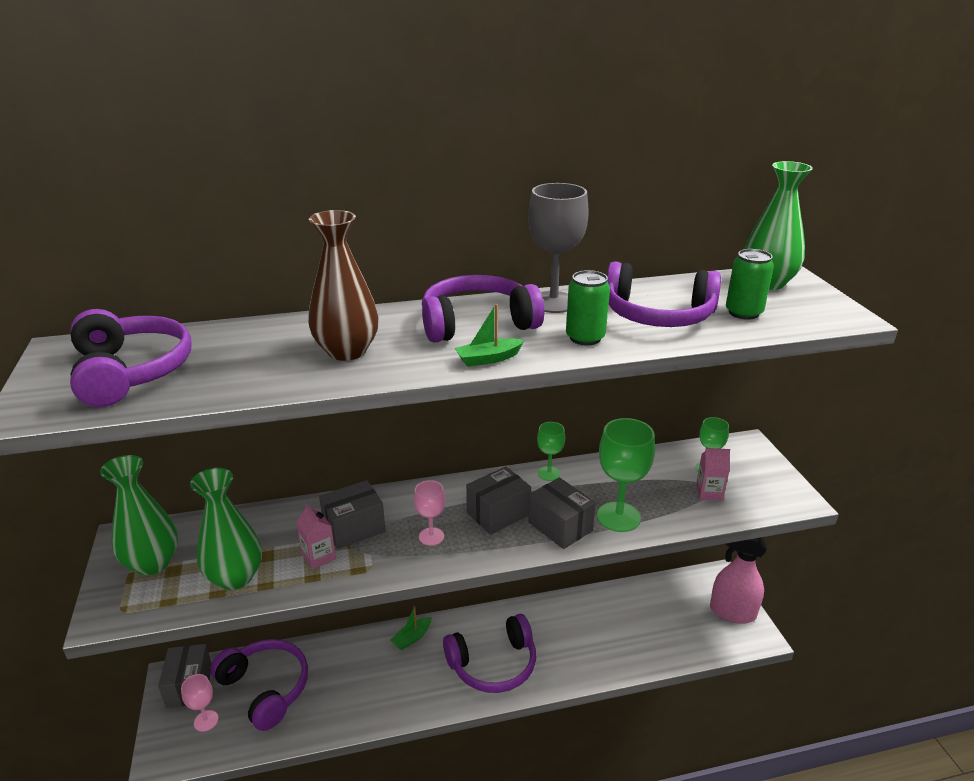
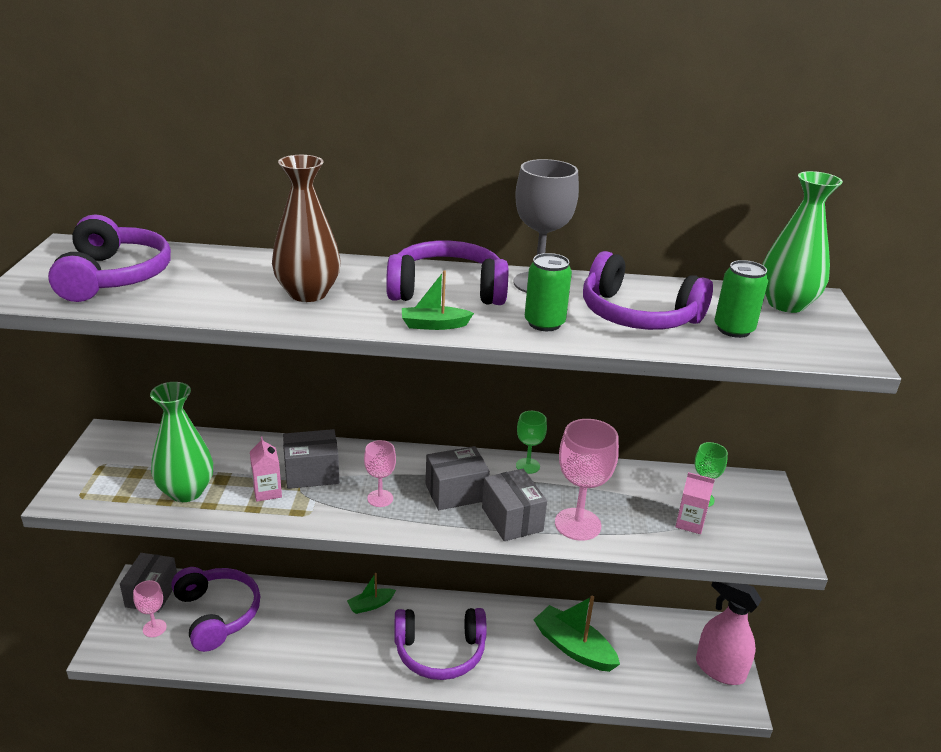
camera: 15 degrees right, 0 degrees up
green vase [100,455,178,575] -> none
green goblet [597,418,655,532] -> pink goblet [555,419,619,541]
none -> green boat [533,596,620,672]

